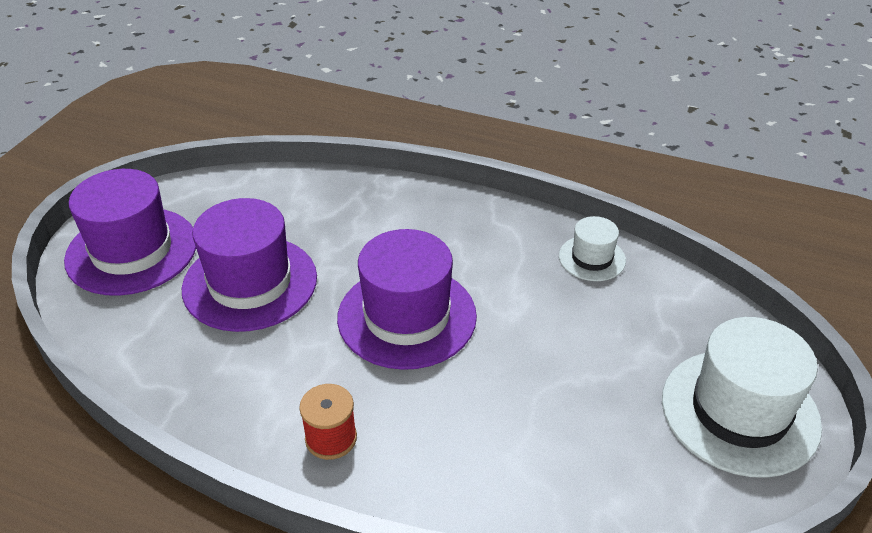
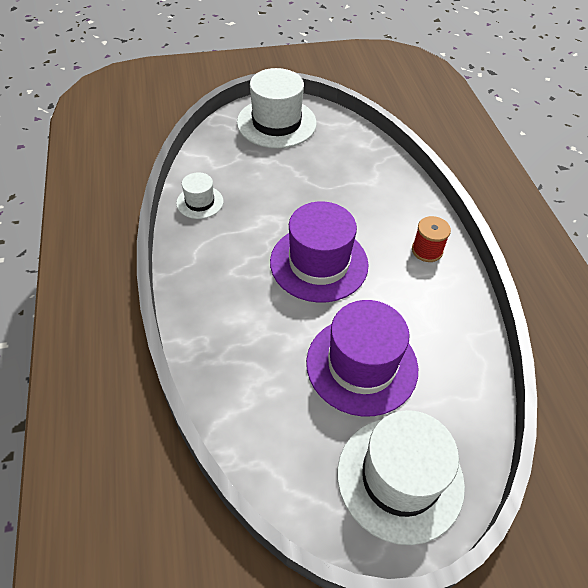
camera: 125 degrees left, 10 degrees up
purple hat [64,169,196,296] -> white hat [337,410,465,545]

